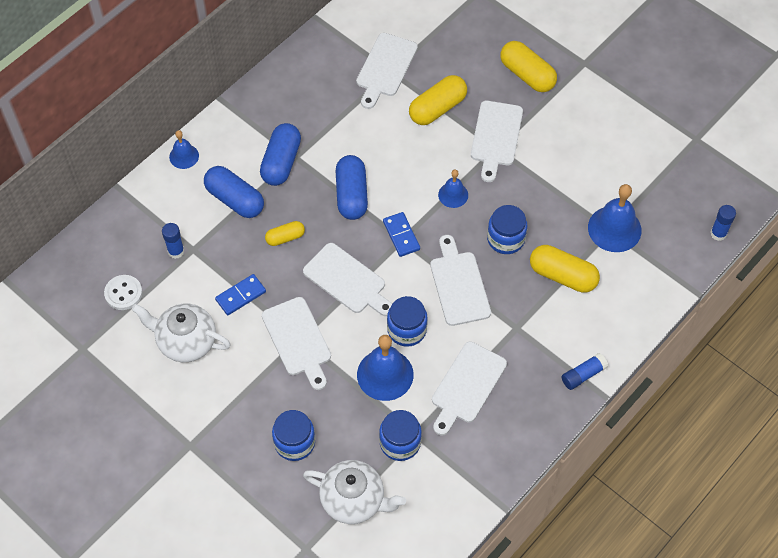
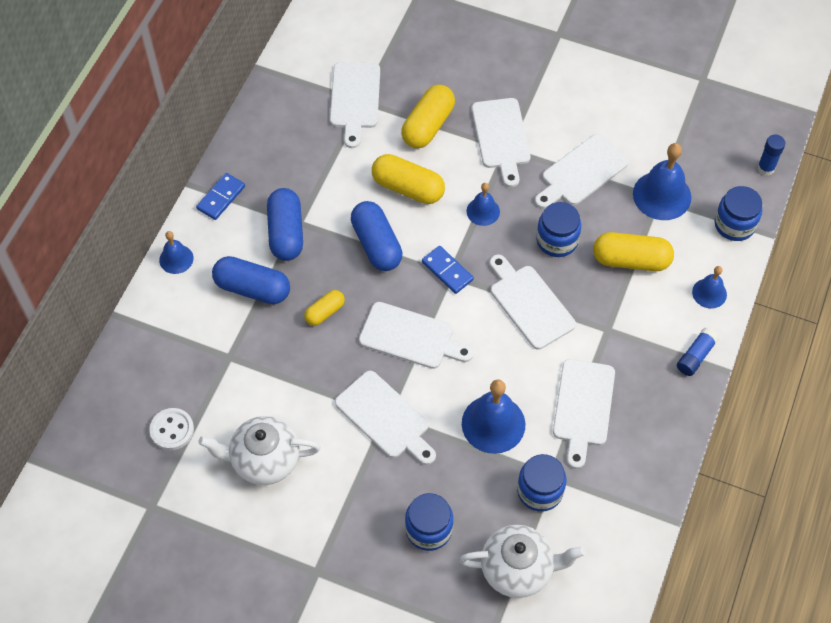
camera: 20 degrees left, 0 degrees up
blue glue stick [162,223,184,259] -> none
blue domino [215,274,266,315] -> blue domino moved to [196,173,245,220]
blue jar [387,296,428,347] -> blue jar moved to [714,186,762,241]
yellow capsule [500,41,557,92] -> yellow capsule moved to [372,154,445,204]
none -> white cutting board [535,134,629,209]
none -> blue bell [692,266,727,309]

